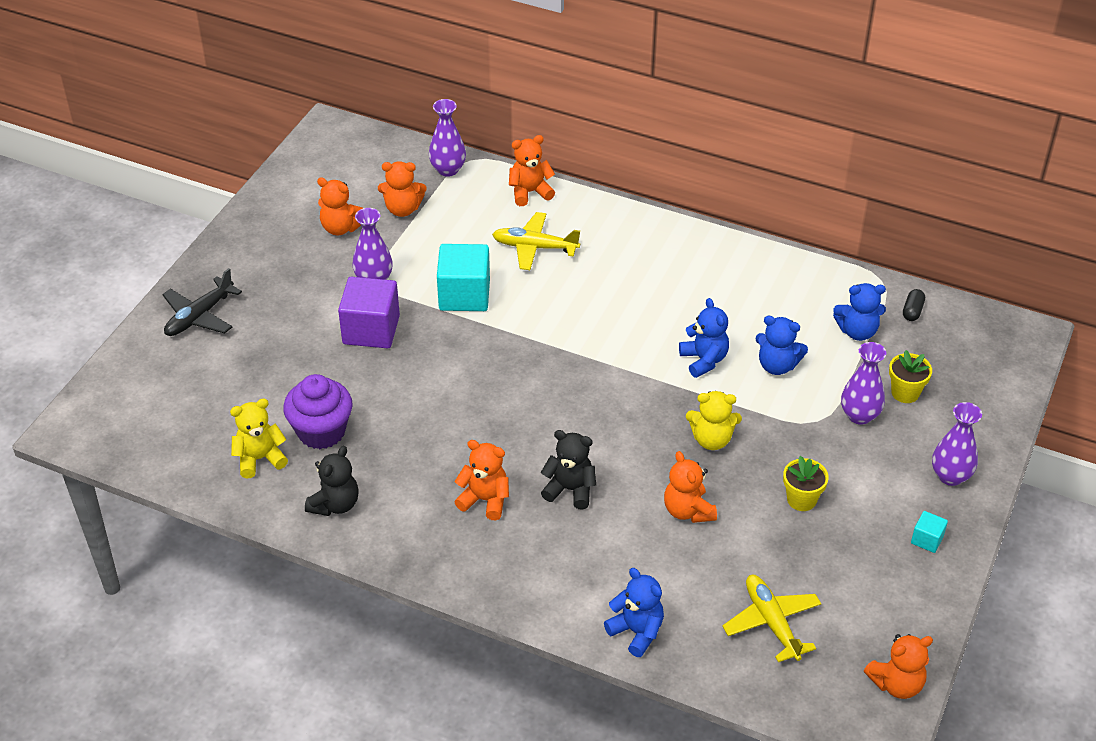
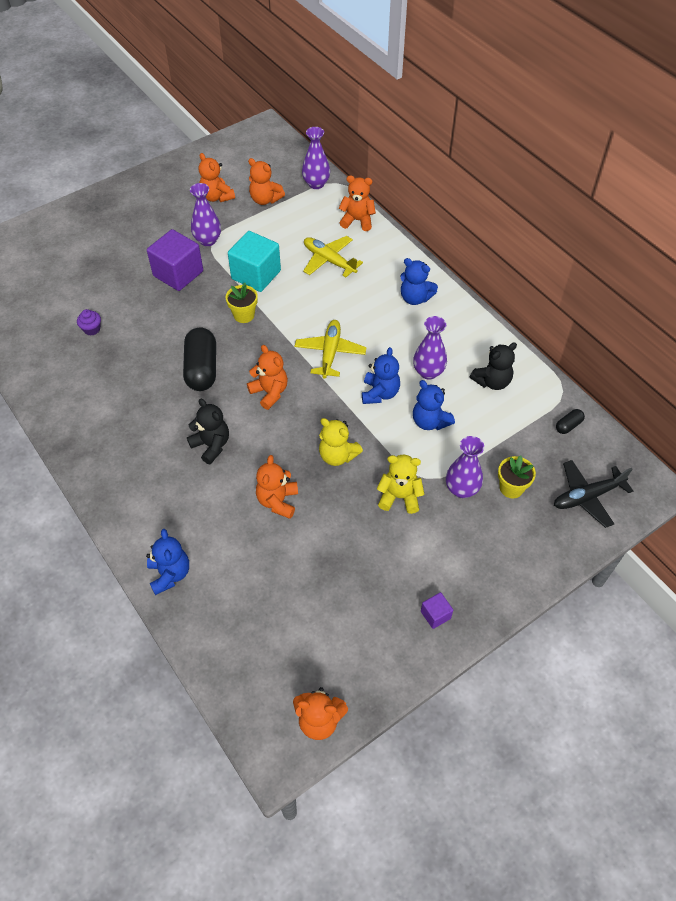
camera: 30 degrees right, 10 degrees up
black plane [162,268,242,336] -> black plane moved to [554,460,633,528]
yellow teddy bear [230,398,288,479] -> yellow teddy bear moved to [377,455,424,514]
purple cupcake [283,374,353,449] -> purple cupcake [77,309,101,335], size x0.47
black teddy bear [305,446,359,516] -> black teddy bear moved to [470,342,517,390]
orange teddy bear [454,440,509,520] -> orange teddy bear moved to [247,345,288,410]
yellow plane [722,575,821,662] -> yellow plane moved to [295,320,367,379]
yellow flower pot [783,456,829,511] -> yellow flower pot moved to [226,283,258,323]
blue teddy bear [833,283,886,341] -> blue teddy bear moved to [400,258,438,305]
turquoise cube [911,511,948,553] -> purple cube [421,592,453,629]
purple vase [932,402,982,486] -> purple vase moved to [413,316,447,380]
none -> black capsule [183,327,216,391]

